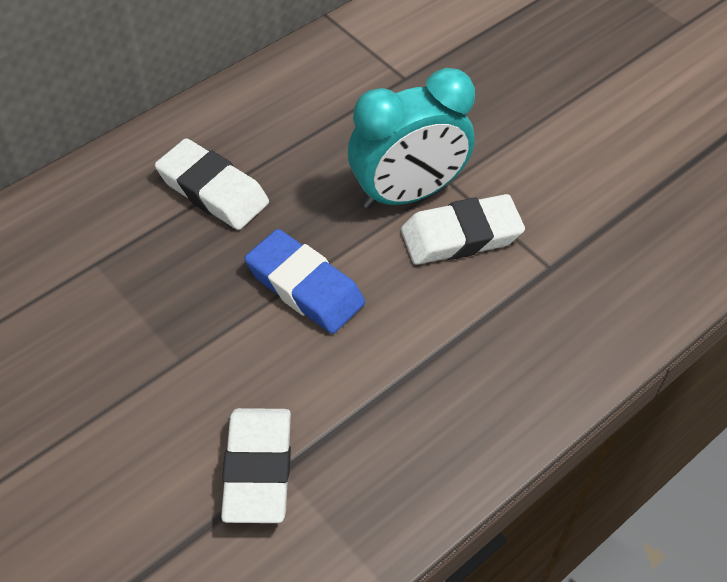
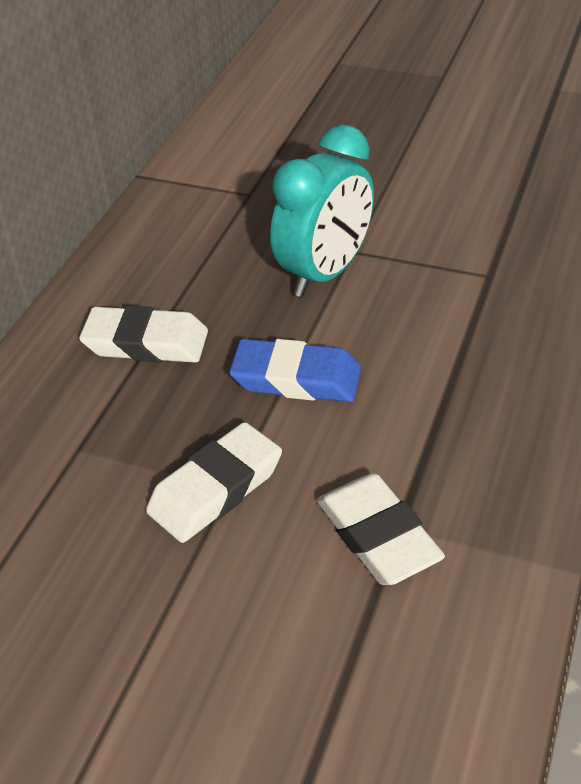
camera: 25 degrees left, 10 degrees down
white eraser [401,194,525,265] -> white eraser moved to [146,422,282,543]

